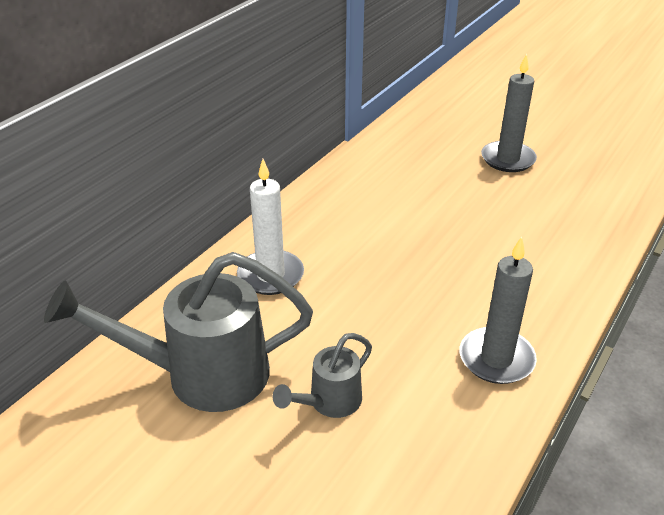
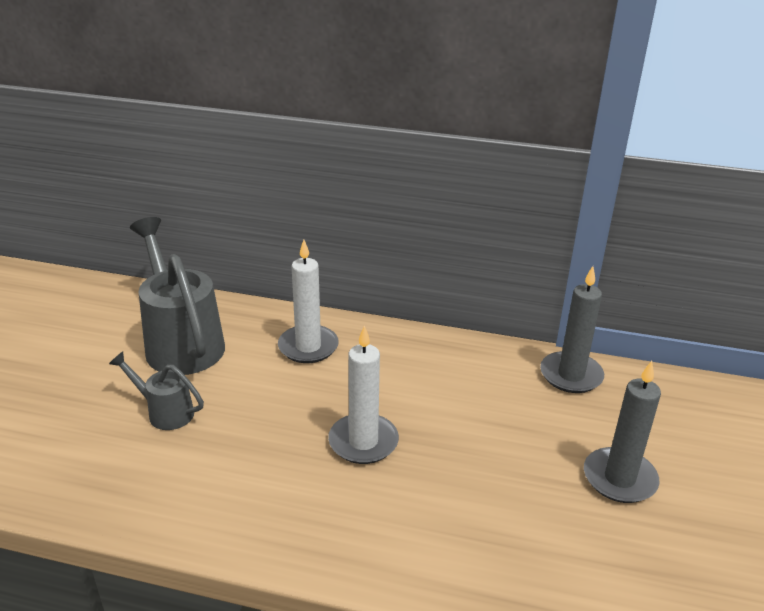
camera: 70 degrees right, 5 degrees down
grey candle [459,236,537,384] -> grey candle moved to [540,266,604,393]
none -> white candle [328,325,399,464]

